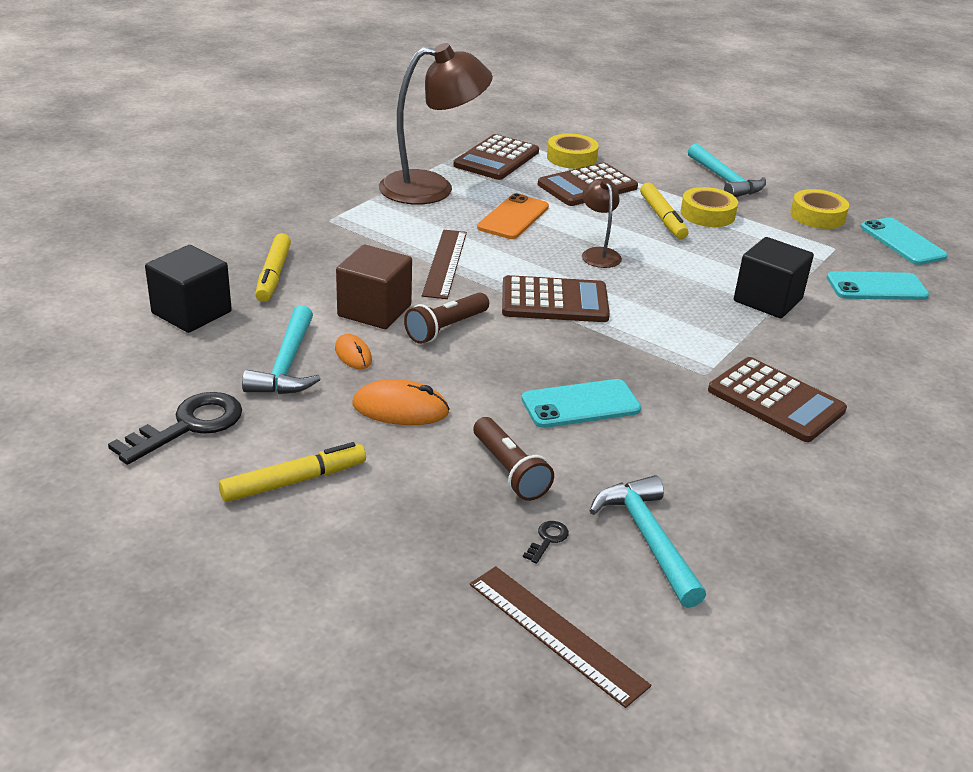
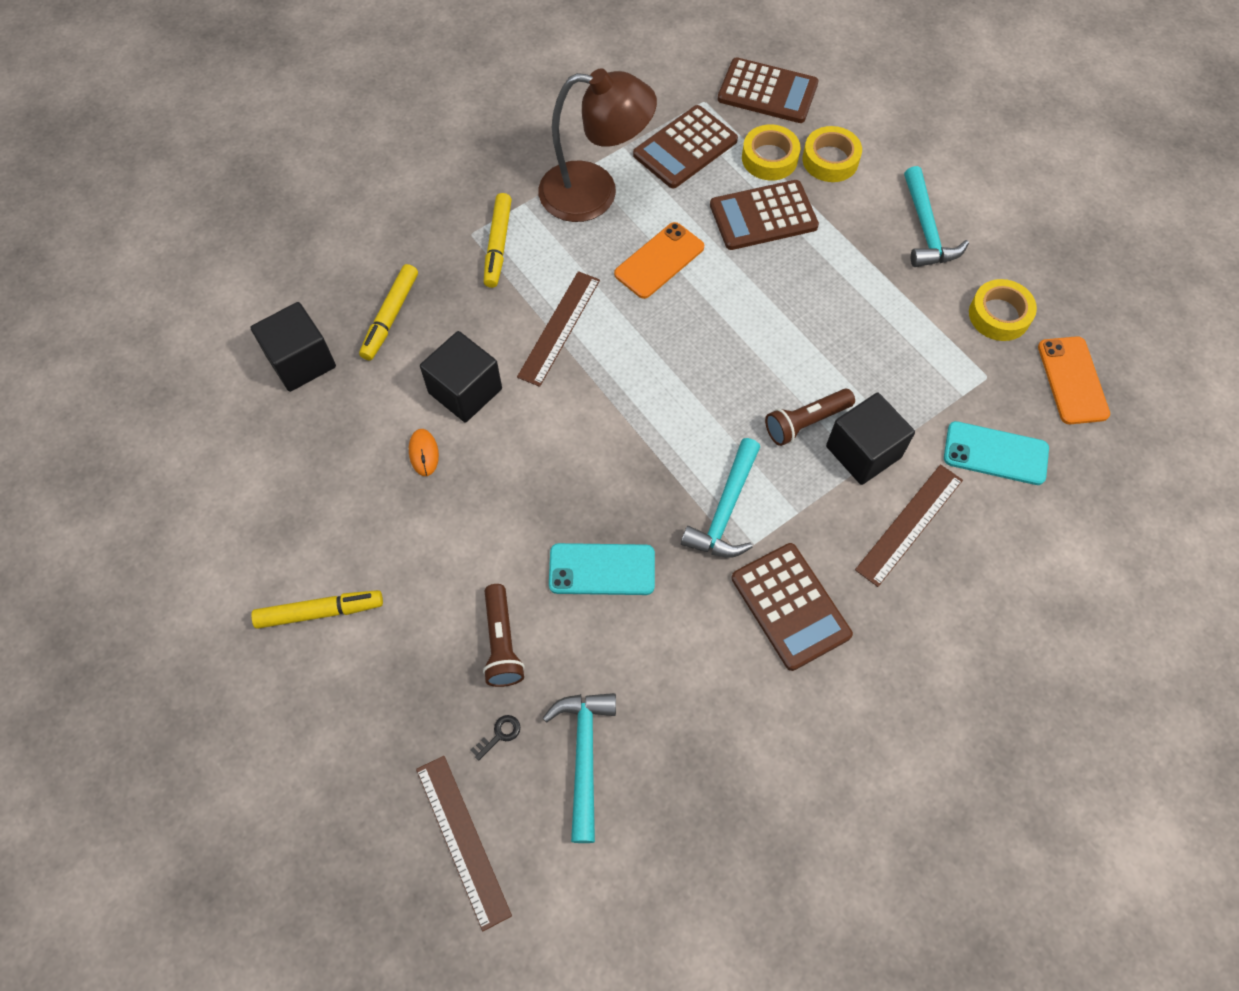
camera: 20 degrees right, 30 degrees up
black key [108,392,242,465] -> none
turquoise hammer [242,305,321,394] -> turquoise hammer moved to [681,438,760,557]
brown cube [336,245,412,329] -> black cube [420,331,502,422]
orange mouse [352,379,450,425] -> none
brown flashlight [404,292,489,344] -> brown flashlight moved to [765,388,855,446]
brown calculator [502,275,610,322] -> brown calculator moved to [718,57,819,123]
brown lamp [582,178,622,268] -> none
yellow marker [640,183,688,239] -> yellow marker moved to [484,193,512,288]
yellow tape [680,187,738,227] -> yellow tape moved to [802,126,862,182]
turquoise phone [861,218,948,265] -> orange phone [1038,336,1110,424]
none -> brown ruler [855,464,963,587]

